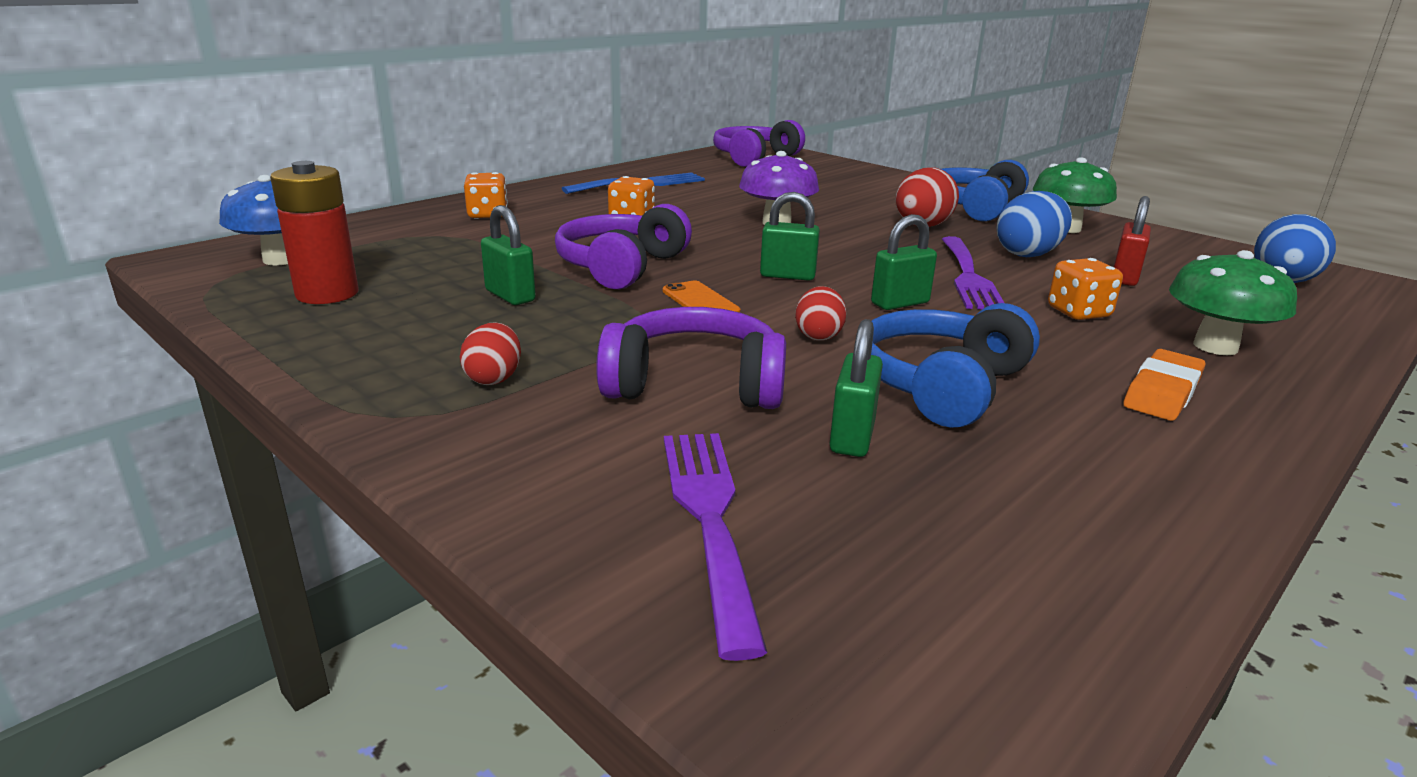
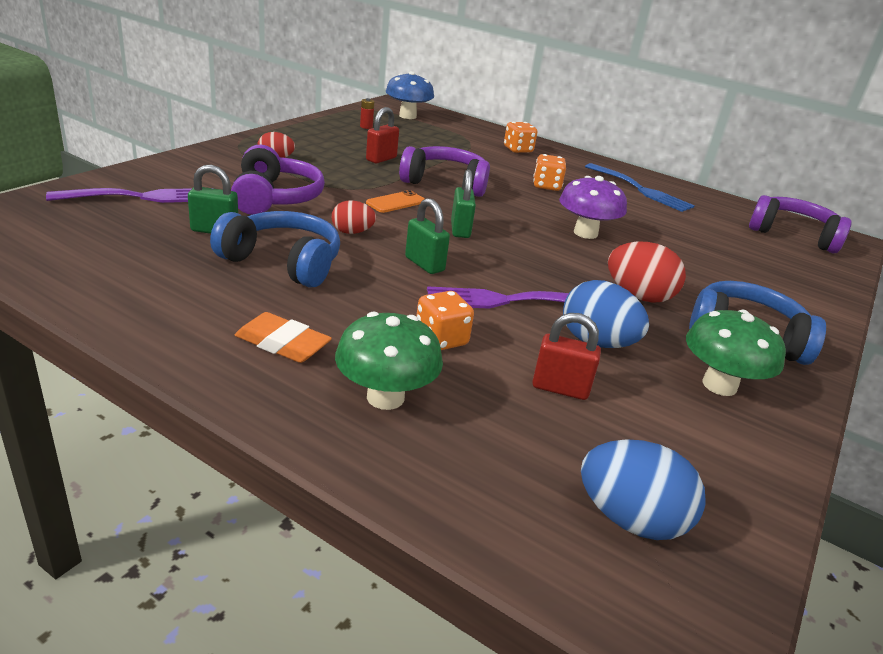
camera: 75 degrees right, 5 degrees up
red battery [270,161,358,304] -> red battery [360,98,374,129], size x0.43
green padlock [481,205,536,305] -> red padlock [366,107,399,163]

